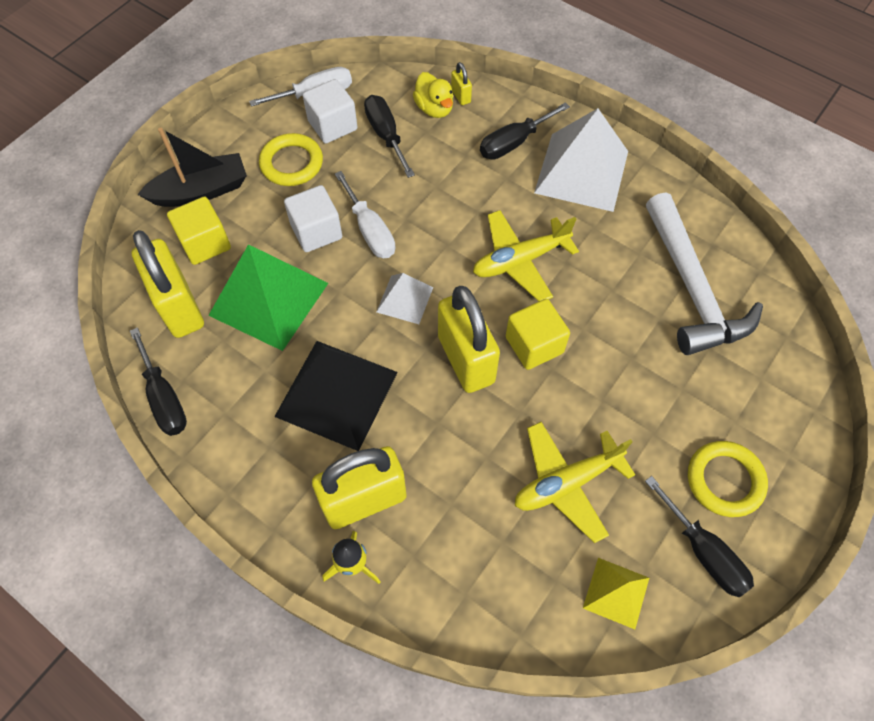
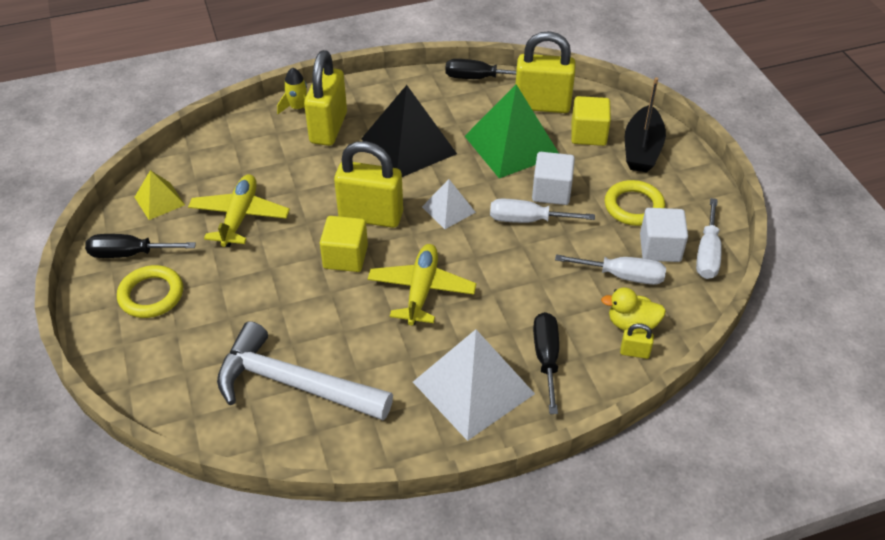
camera: 125 degrees right, 15 degrees down
black screwdriver [364,95,415,178] -> white screwdriver [555,255,666,285]

